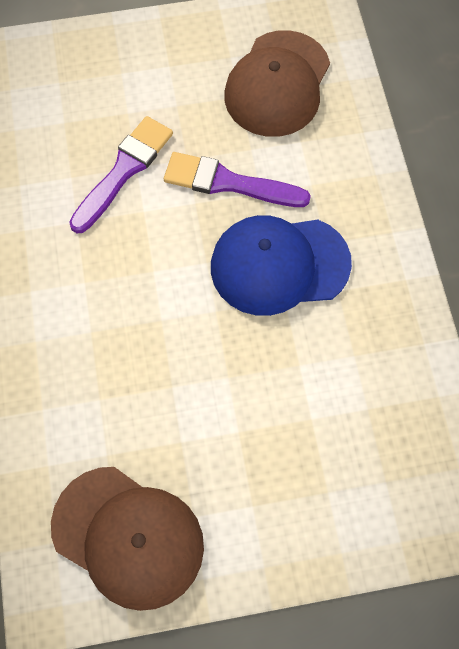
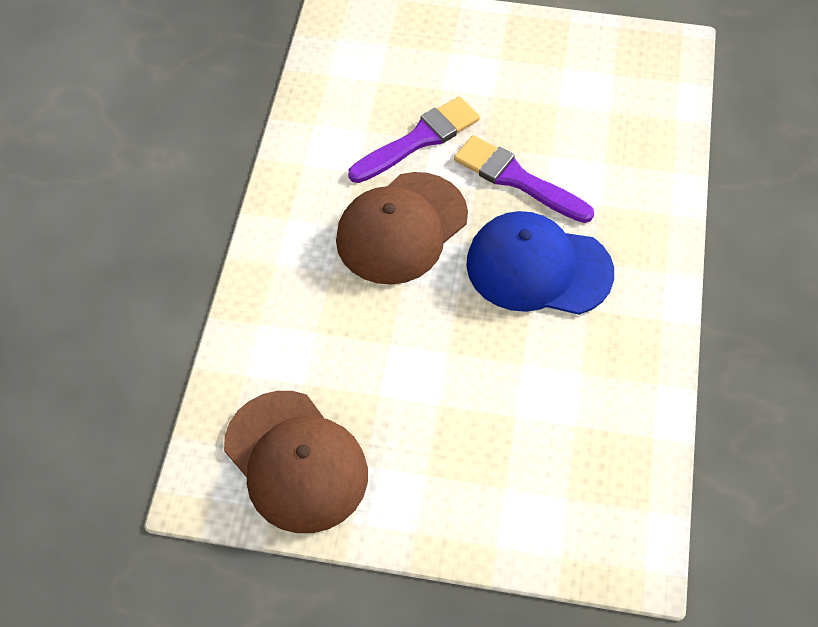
camera: 20 degrees right, 10 degrees down
brown cap [225,30,330,137] -> brown cap moved to [336,172,468,285]

